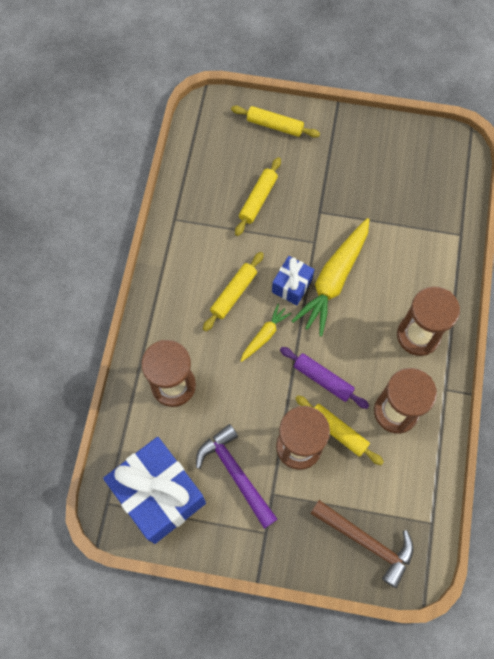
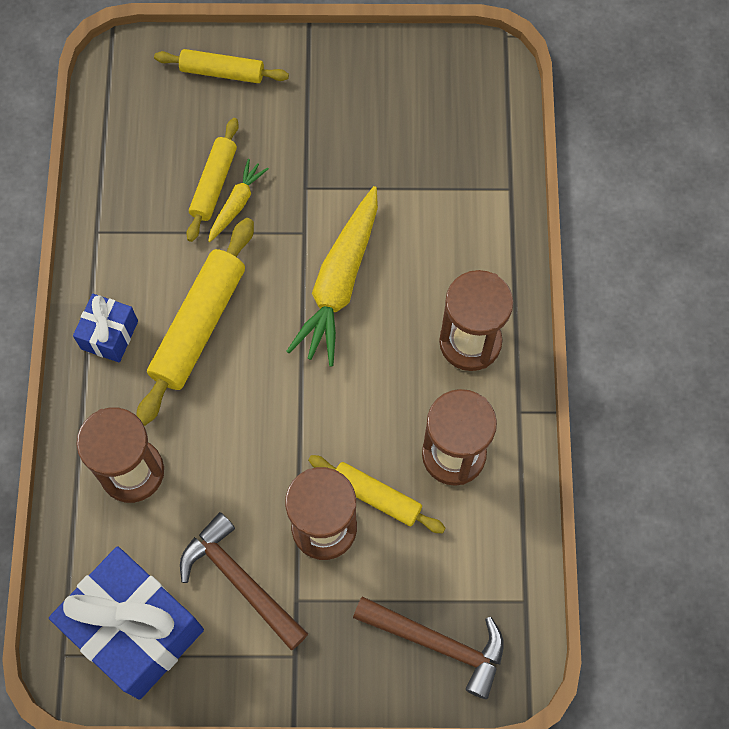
camera: 10 degrees left, 0 degrees up
purple hammer [196,424,277,529] -> brown hammer [180,512,308,650]
yellow rolling pin [203,252,264,331] -> yellow rolling pin [137,218,254,426], size x1.62
yellow carrot [241,304,292,362] -> yellow carrot moved to [208,159,269,242]
blue gift [272,256,315,305] -> blue gift moved to [73,294,138,363]
purple rolling pin [280,347,369,409] -> none

